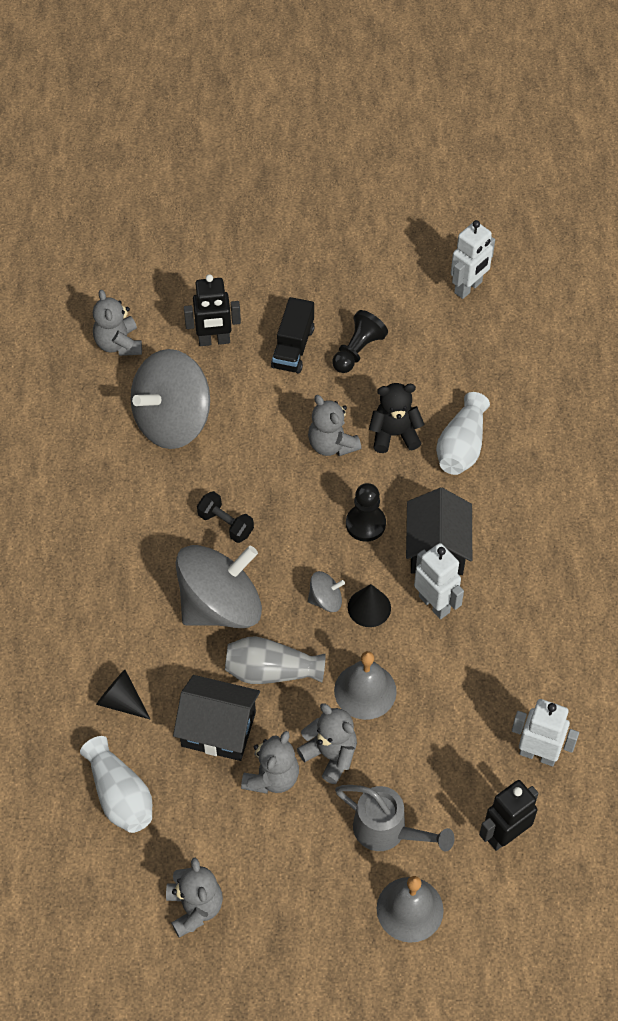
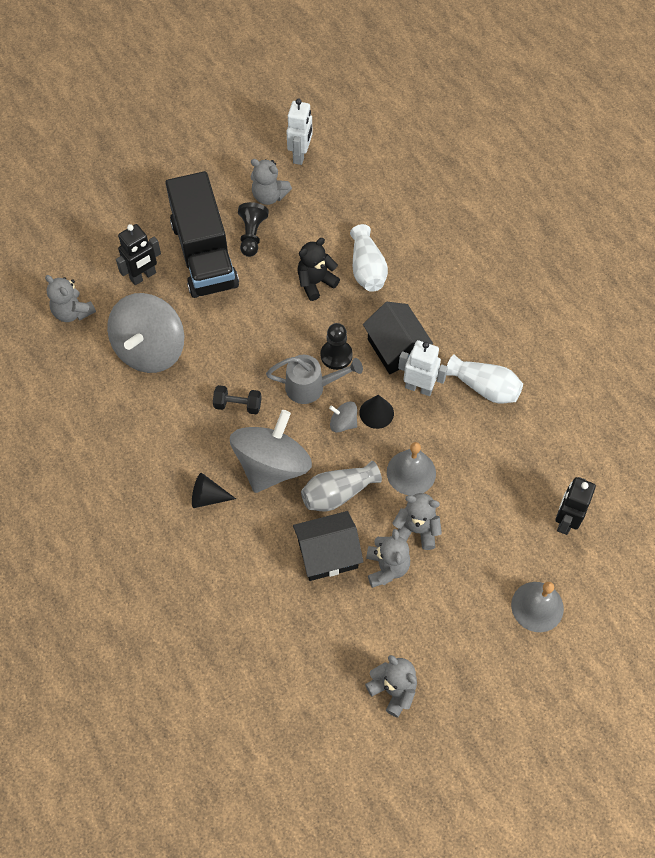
camera: 30 degrees left, 5 degrees up
white vase [80,736,152,833] -> white vase moved to [446,354,523,404]
black cone [96,670,150,719] -> black cone moved to [192,473,236,508]
black truck [271,297,315,374] -> black truck [165,171,239,298], size x1.98
grey teddy bear [308,395,361,456] -> grey teddy bear moved to [251,159,292,205]
grey spinning top [308,571,345,612] -> grey spinning top turned 120 degrees counterclockwise [329,401,357,433]
grey watering can [335,785,455,851] -> grey watering can moved to [266,355,363,404]
white robot [512,699,579,766] -> none

